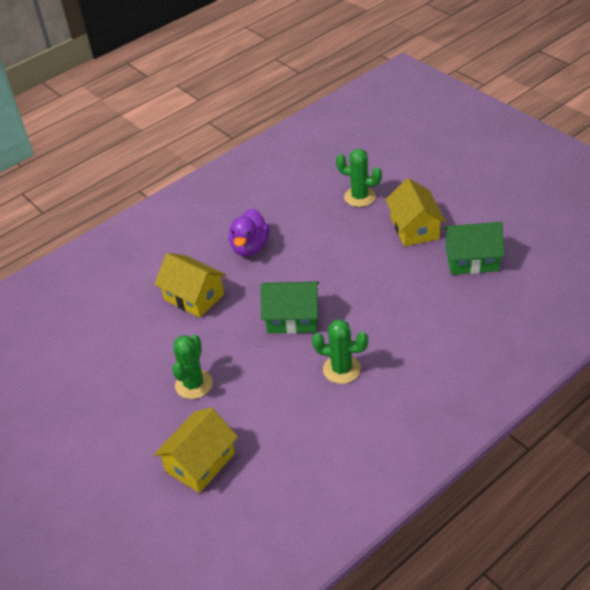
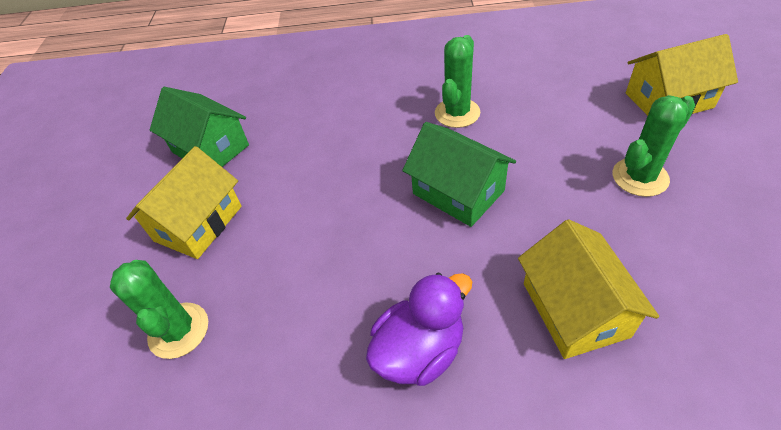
camera: 140 degrees left, 5 degrees up
green cactus [312,319,368,384] -> green cactus turned 60 degrees clockwise [435,35,480,128]

